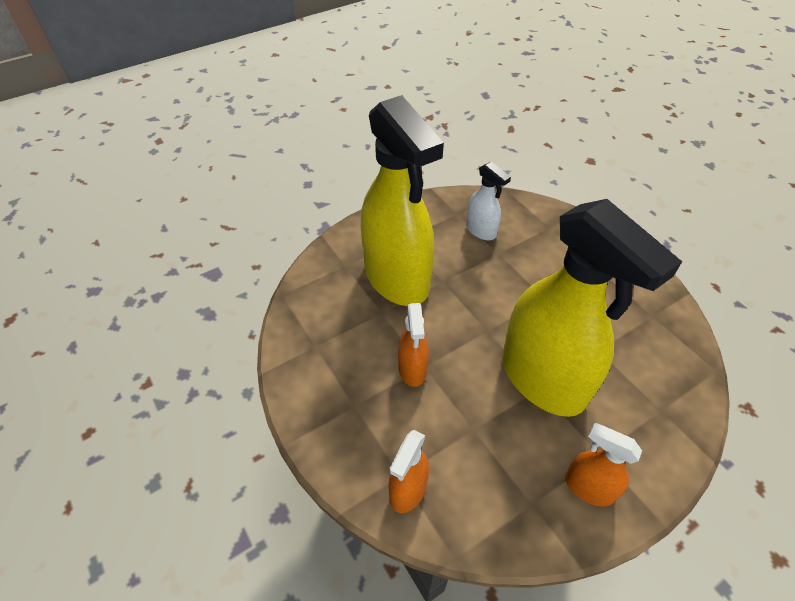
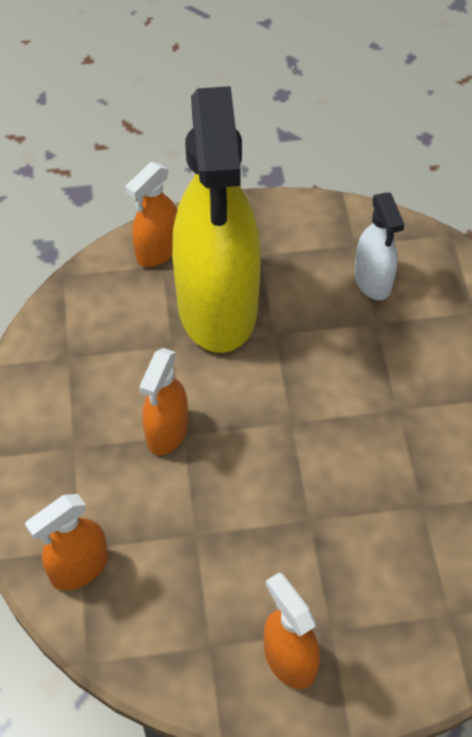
camera: 25 degrees right, 5 degrees up
yellow spray bottle [502,199,682,417] -> none
none -> orange spray bottle [125,162,177,267]

